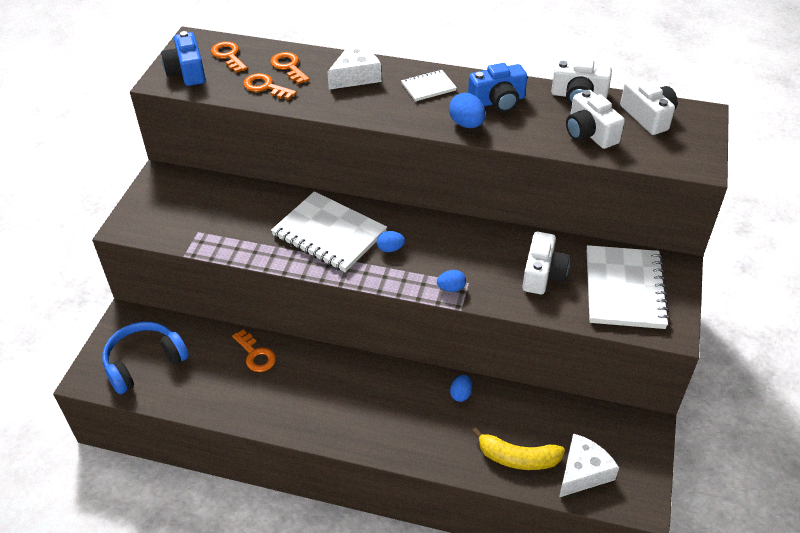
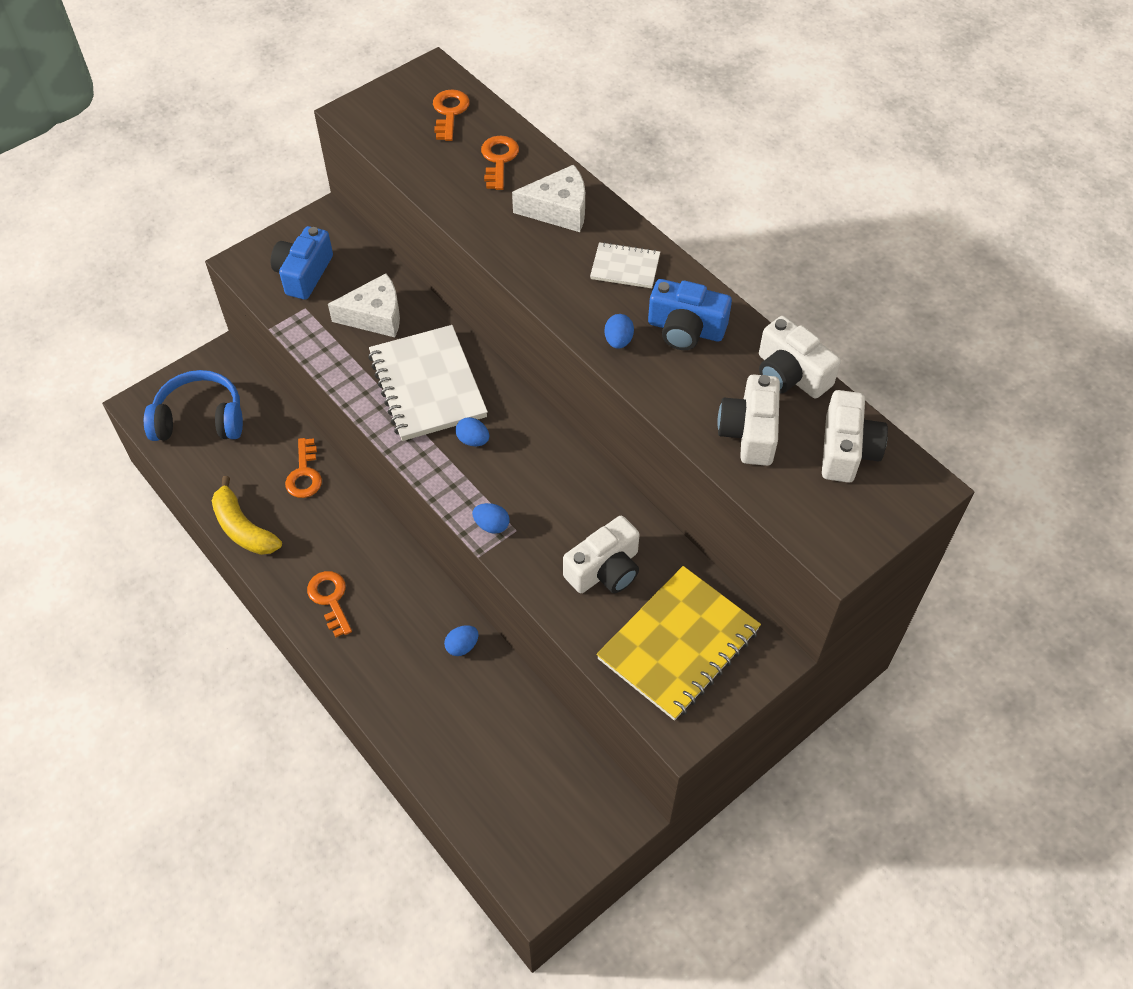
camera: 35 degrees right, 10 degrees up
blue camera [161,31,206,86] -> blue camera moved to [271,226,333,300]
orange key [243,73,297,100] -> orange key moved to [307,571,352,637]
blue egg [449,93,485,128] -> blue egg [605,314,634,349], size x0.66
yellow banana [472,427,565,470] -> yellow banana moved to [212,476,282,555]
white cheese [559,433,619,497] -> white cheese moved to [328,273,400,337]
white notebook [587,245,670,329] -> yellow notebook [596,566,761,721]

